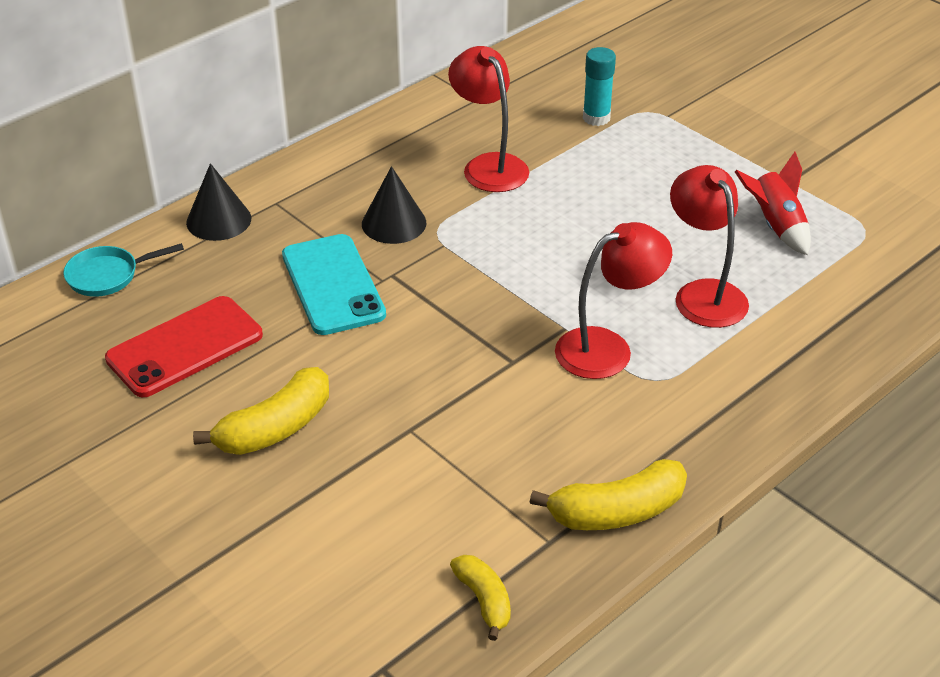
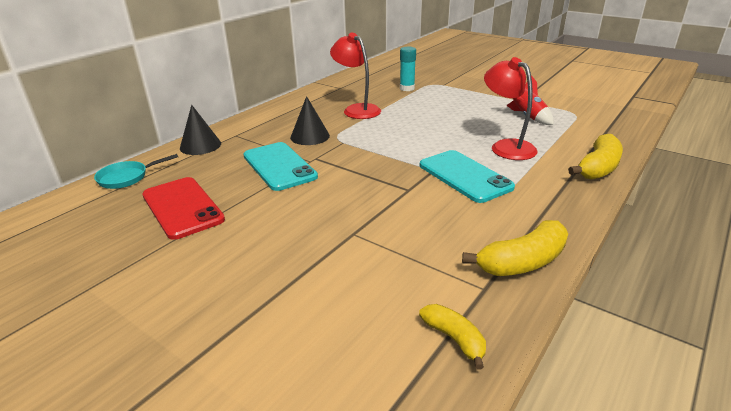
camera: 10 degrees left, 10 degrees down
red phone [105,296,263,397] -> red phone turned 75 degrees counterclockwise [142,177,225,240]
yellow banana [193,367,329,455] -> yellow banana moved to [568,134,623,180]
red lamp [555,222,672,379] -> turquoise phone [420,150,515,203]

